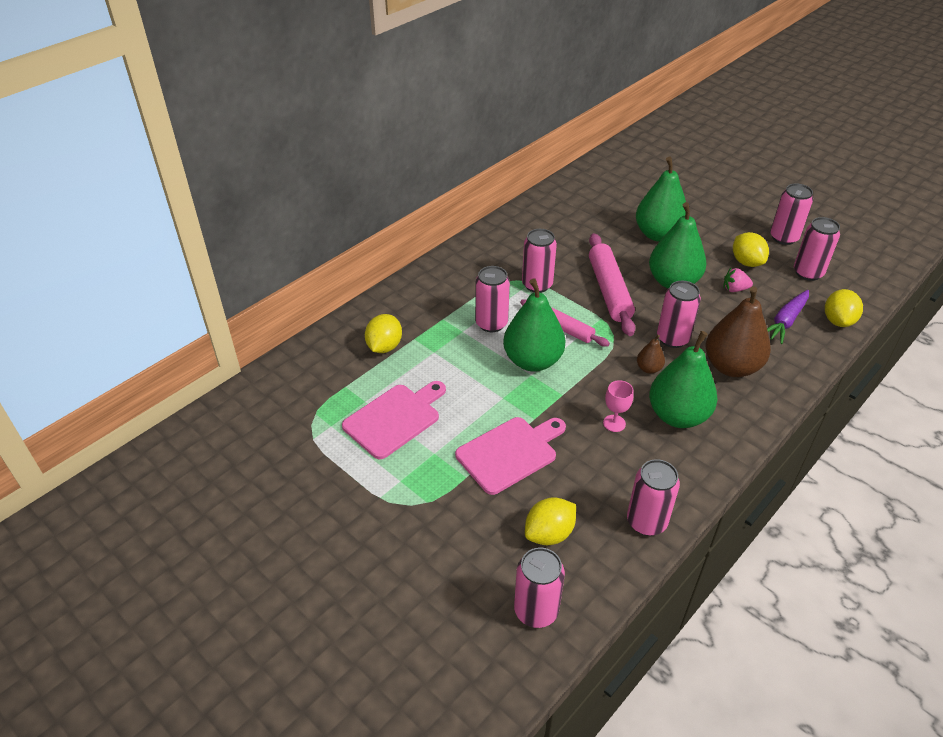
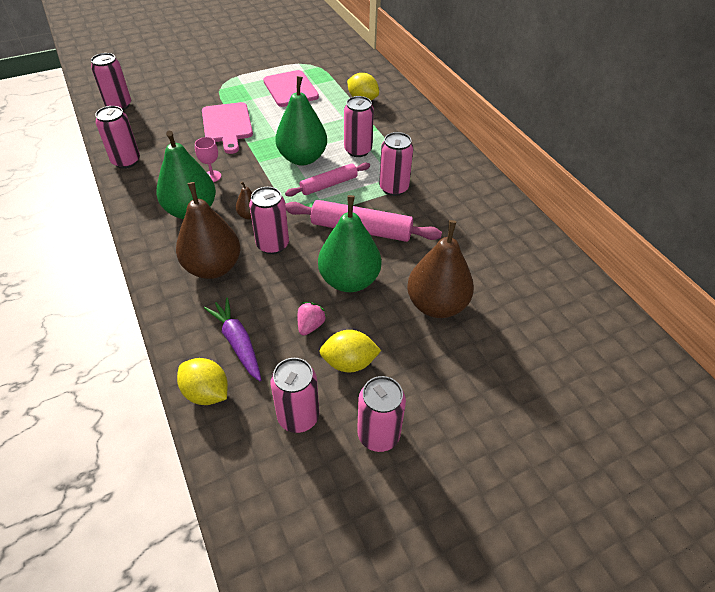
camera: 110 degrees right, 5 degrees up
yellow lemon [525,497,576,545] -> none
green pear [636,157,686,242] -> brown pear [407,220,474,318]

